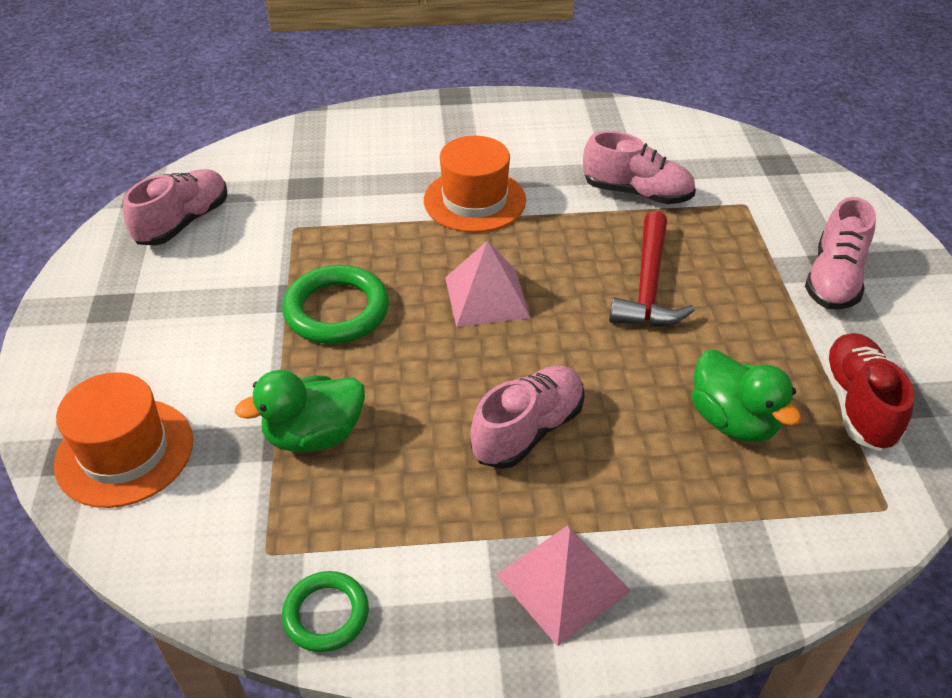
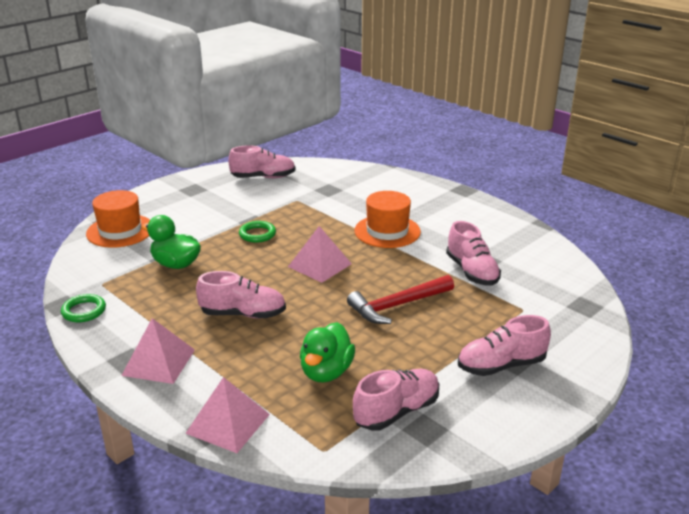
camera: 50 degrees right, 15 degrees down
green ring [282,265,389,344] -> green ring [239,221,276,243], size x0.61
red shoe [821,333,914,451] -> pink shoe [353,369,439,431]
none -> pink pyramid [185,377,270,453]

